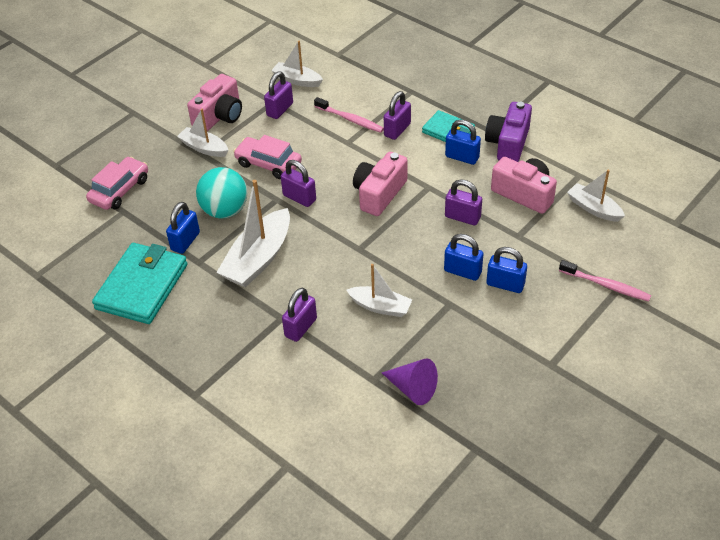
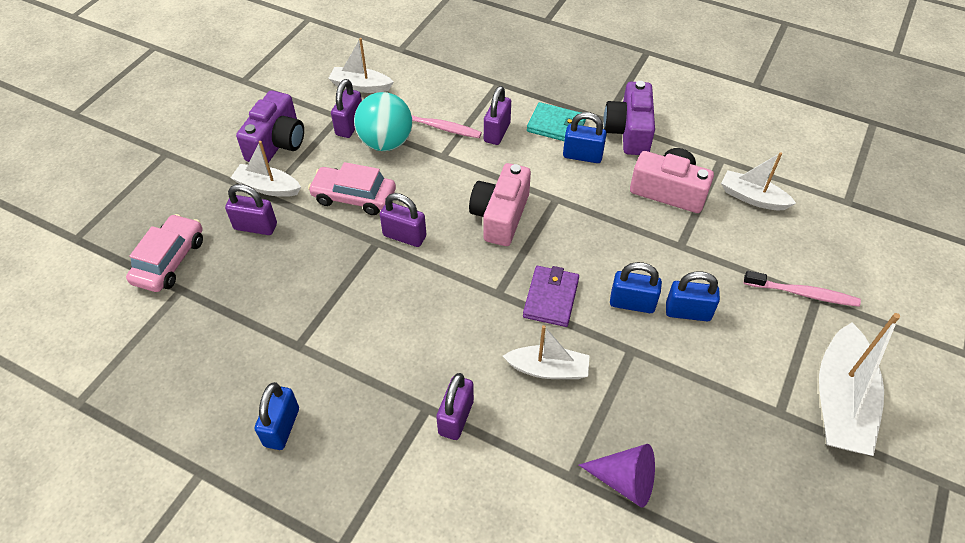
camera: 15 degrees left, 5 degrees up
turquoise wallet [92,243,187,324] -> none
blue padlock [166,202,200,254] -> blue padlock moved to [255,382,299,450]
pink camera [187,74,242,131] -> purple camera [236,90,304,163]
turquoise ball [196,167,247,218] -> turquoise ball moved to [354,92,412,151]
white boat [216,180,290,288] -> white boat moved to [819,313,900,456]
purple padlock [445,179,482,225] -> purple padlock moved to [225,184,277,235]
none -> purple wallet [523,266,579,327]

